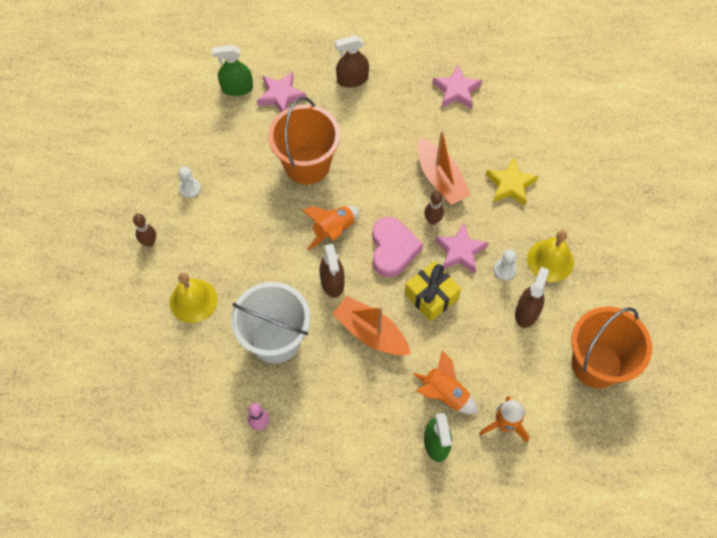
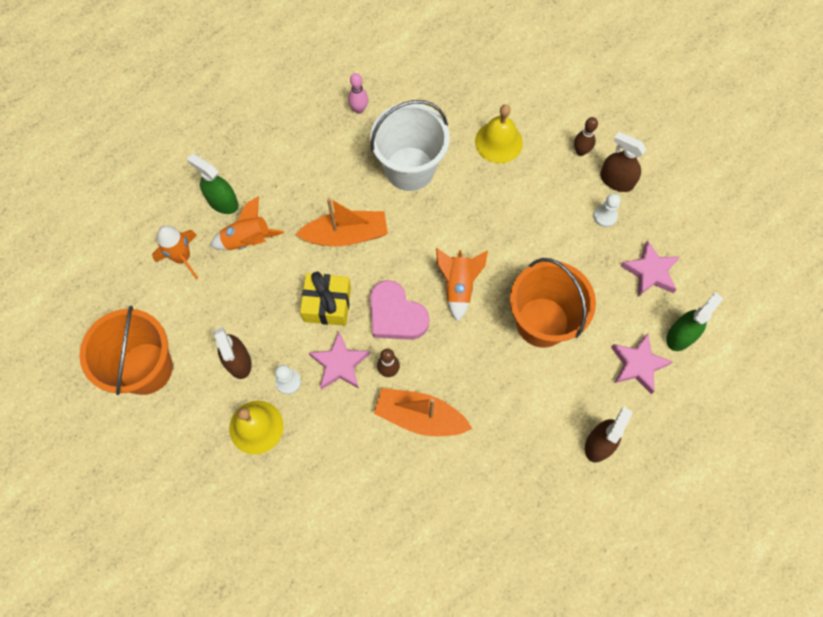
camera: 135 degrees right, 5 degrees up
brown spray bottle [319,244,345,298] -> brown spray bottle moved to [600,132,646,192]
pink star [432,65,482,109] -> pink star moved to [621,240,680,296]
yellow star [486,158,538,206] -> none

